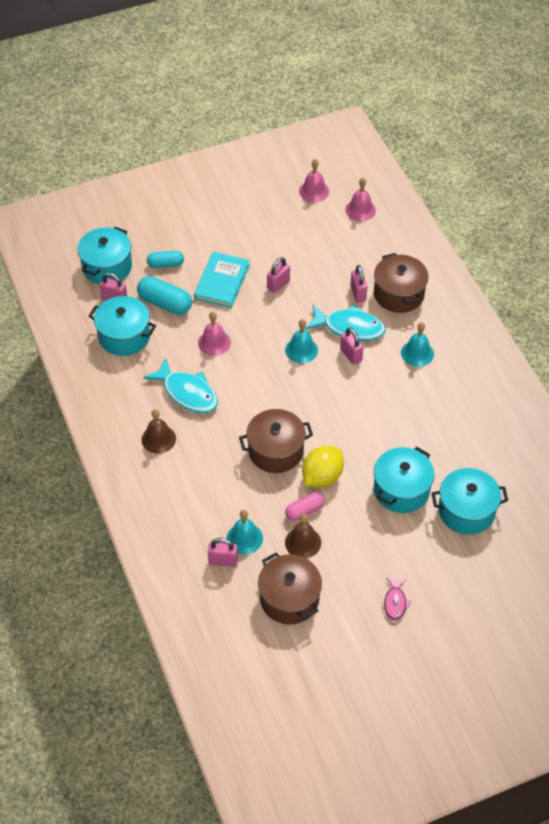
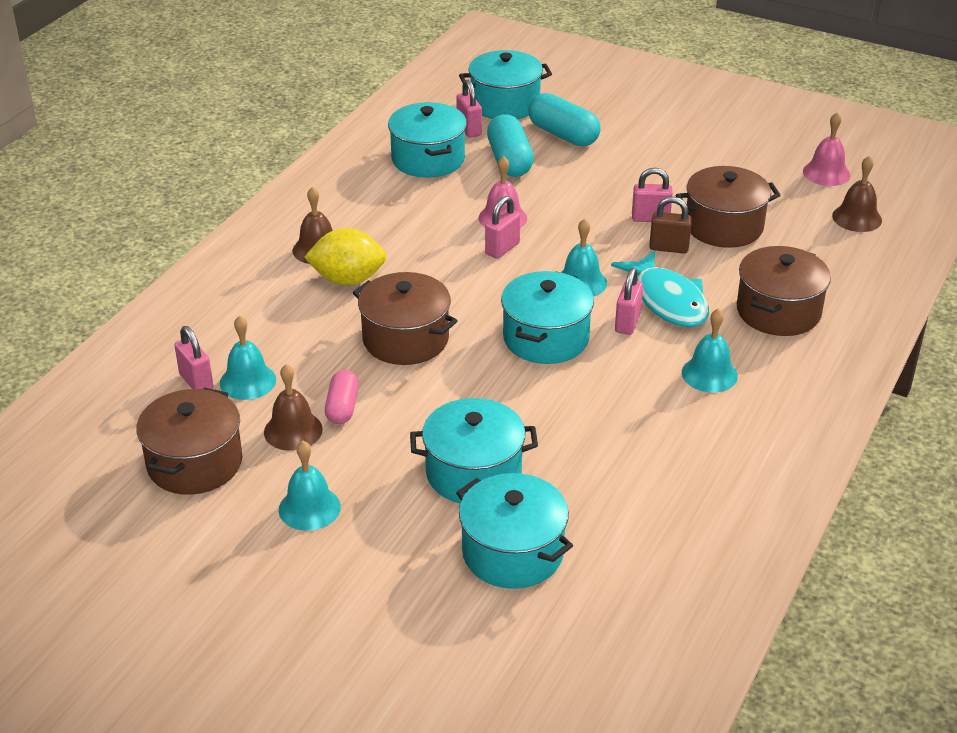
camera: 50 degrees right, 15 degrees down
turquoise fish [143,358,218,413] -> none
turquoise capsule [147,251,184,268] -> turquoise capsule [528,93,601,146], size x1.57
turquoise book [194,252,250,308] -> none
pink capsule [285,492,324,521] -> pink capsule turned 75 degrees clockwise [325,370,359,424]
yellow lemon [302,446,344,488] -> yellow lemon moved to [304,228,387,285]
pink bell [345,178,376,221] -> brown bell [832,156,882,232]
pink padlock [350,265,367,303] -> pink padlock moved to [485,196,520,259]
pink fish [384,578,412,621] -> none
none -> turquoise bell [279,441,341,531]
none -> turquoise pot [501,271,594,364]
none -> brown padlock [649,197,692,254]
none -> brown pot [675,166,781,248]

